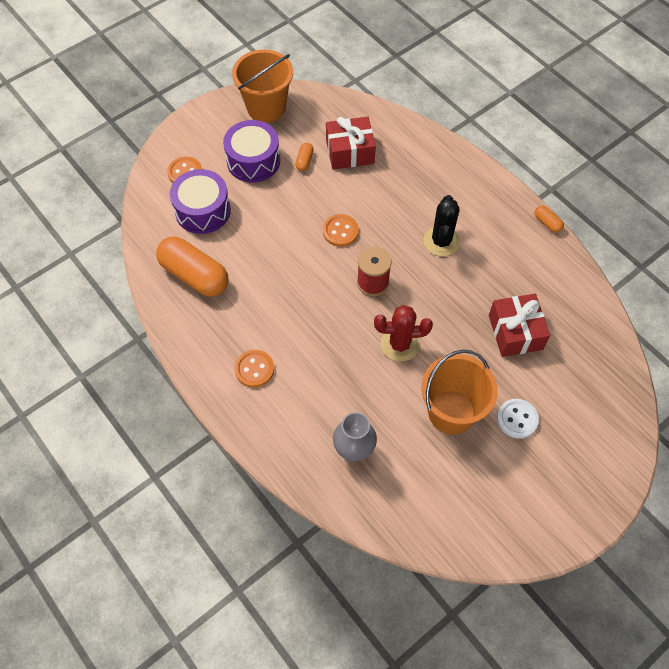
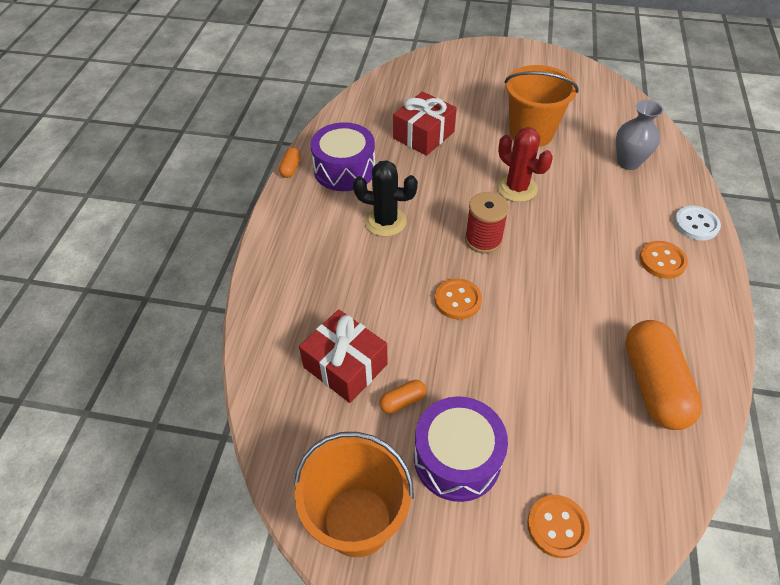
camera: 130 degrees left, 10 degrees down
purple drum [170,169,231,234] -> purple drum moved to [311,122,375,191]
black cactus [424,195,460,256] -> black cactus turned 45 degrees clockwise [353,160,418,237]
white button [497,399,539,439] -> white button moved to [674,206,721,241]

